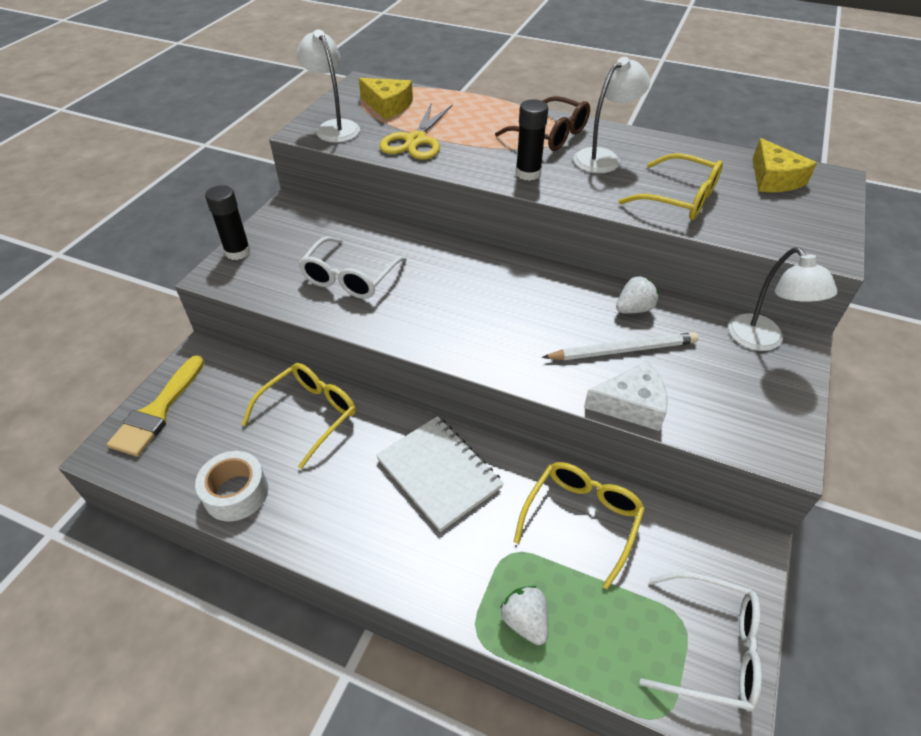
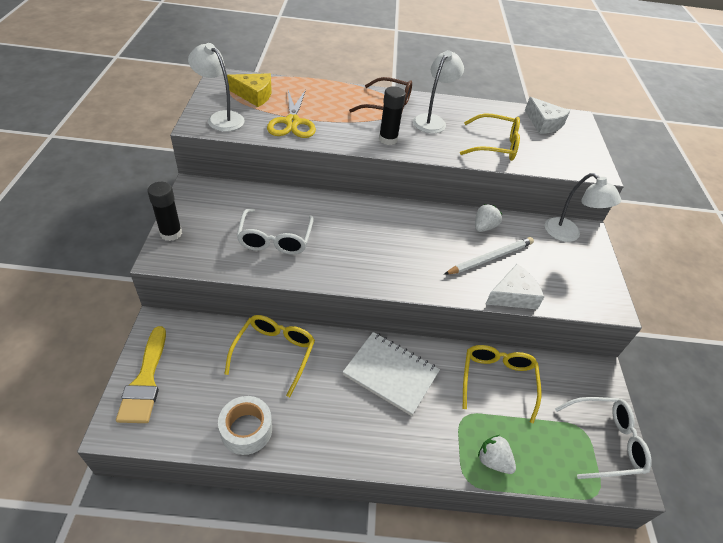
camera: 25 degrees left, 0 degrees up
yellow cheese [752,138,817,192] -> white cheese [525,97,570,134]

